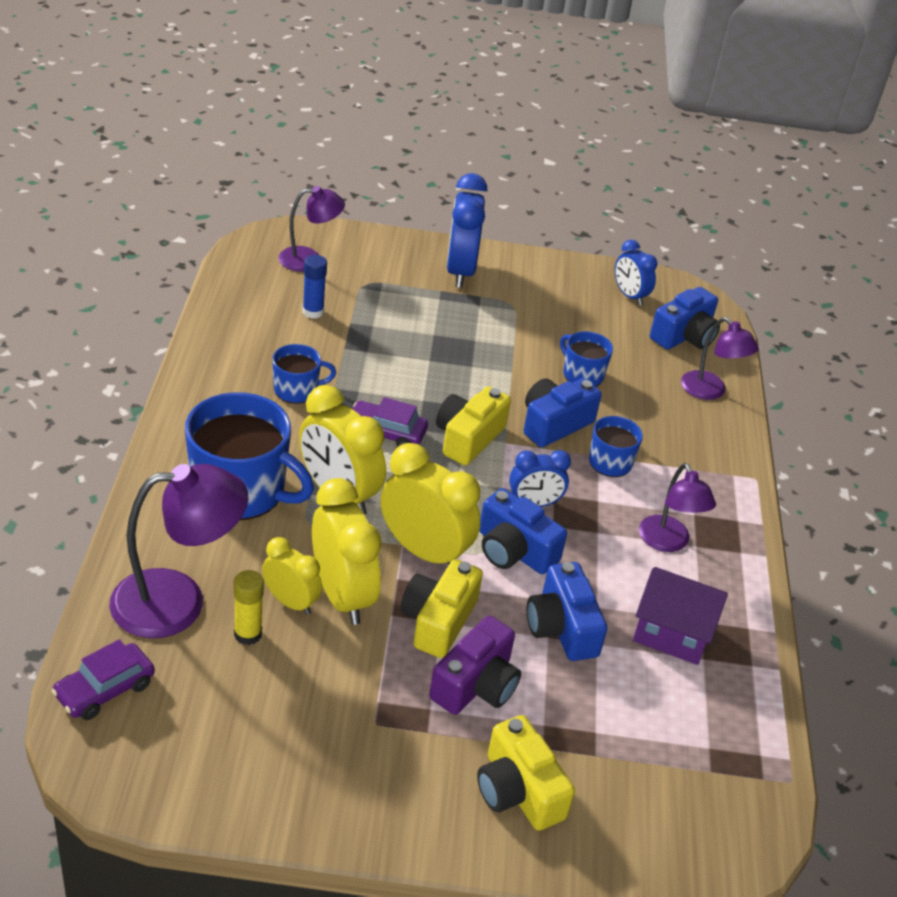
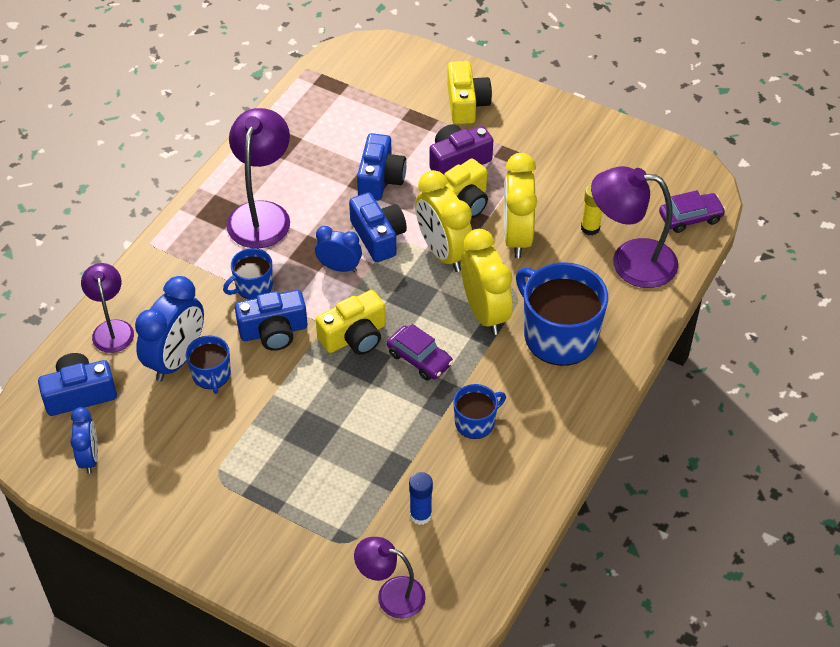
camera: 150 degrees left, 10 degrees up
yellow clock [262,537,322,615] -> none
blue mug [272,344,336,404] -> blue mug turned 135 degrees clockwise [453,384,506,439]
blue clock [446,173,488,288] -> blue clock moved to [135,276,204,381]
purple house [633,567,727,665] -> none
purple lamp [639,463,716,552] -> purple lamp [226,108,290,248], size x1.62

